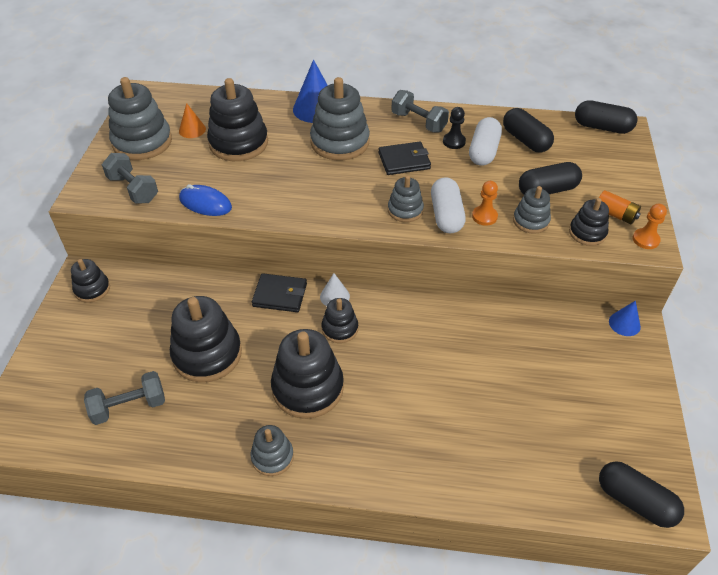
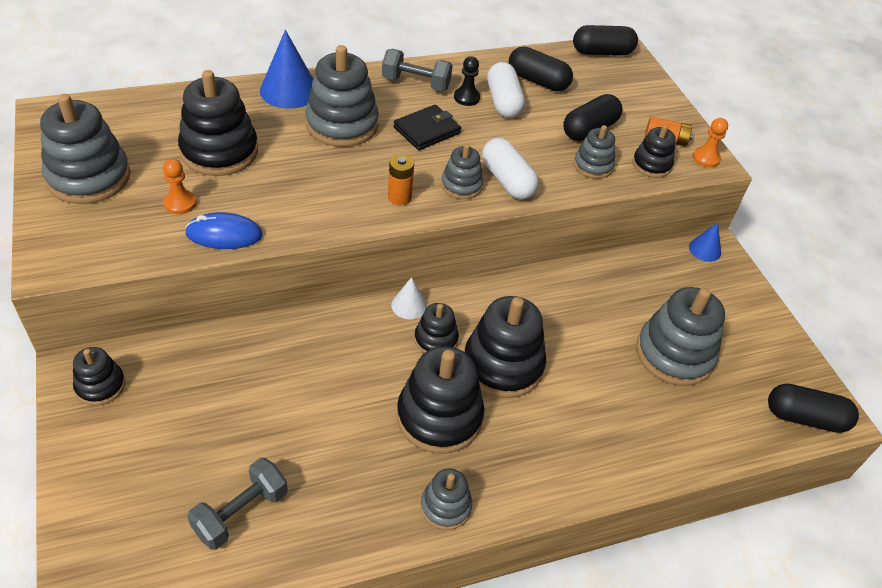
camera: 30 degrees left, 0 degrees up
grey dumbbell [102,153,158,204] -> none
black stacking toy [170,296,242,383] -> black stacking toy moved to [465,296,546,398]
orange cone [179,103,206,138] -> none
black wallet [252,273,307,312] -> none
orange pawn [472,181,498,226] -> orange pawn moved to [163,159,196,214]
none -> orange battery [388,155,414,205]
none -> grey stacking toy [636,287,725,386]

